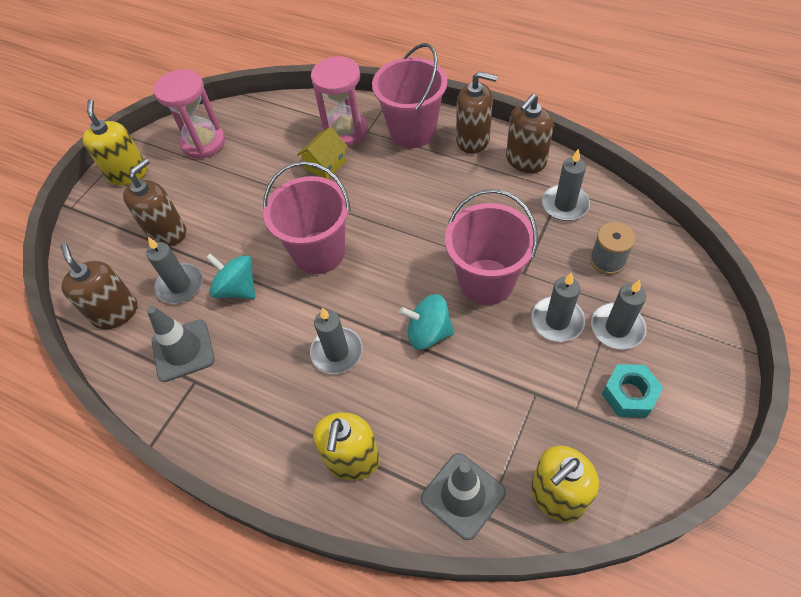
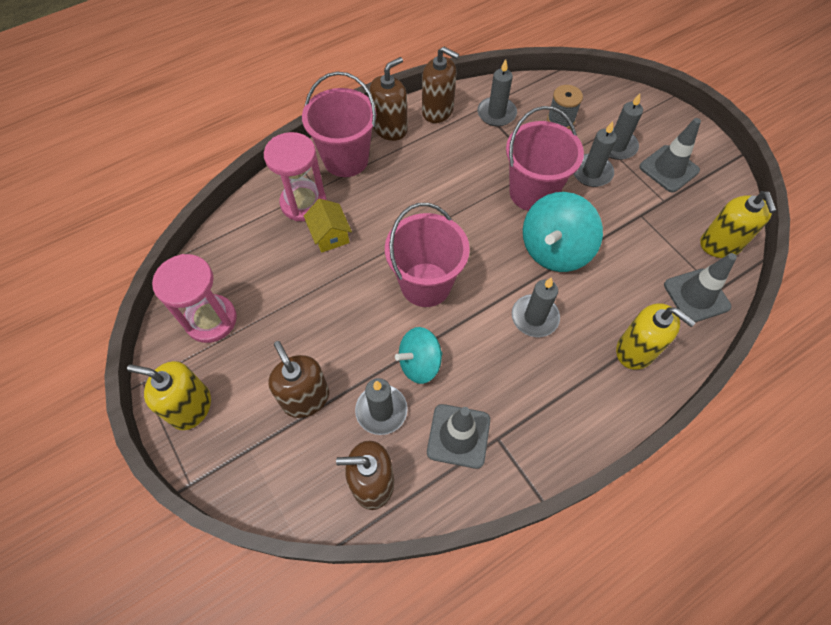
camera: 65 degrees left, 5 degrees up
turquoise spinning top [399,294,455,350] -> turquoise spinning top [523,192,603,272], size x1.54
brown soap dispenser [506,94,554,173] -> brown soap dispenser turned 45 degrees counterclockwise [422,47,459,123]
turquoise nut [602,364,663,418] -> grey traffic cone [639,118,701,192]

